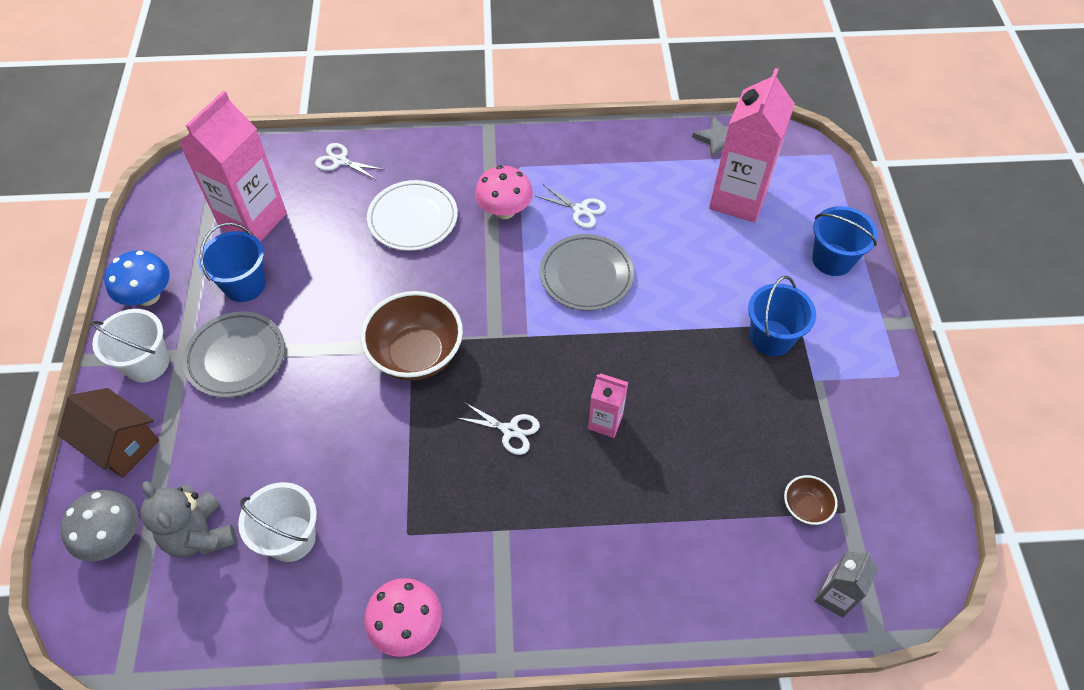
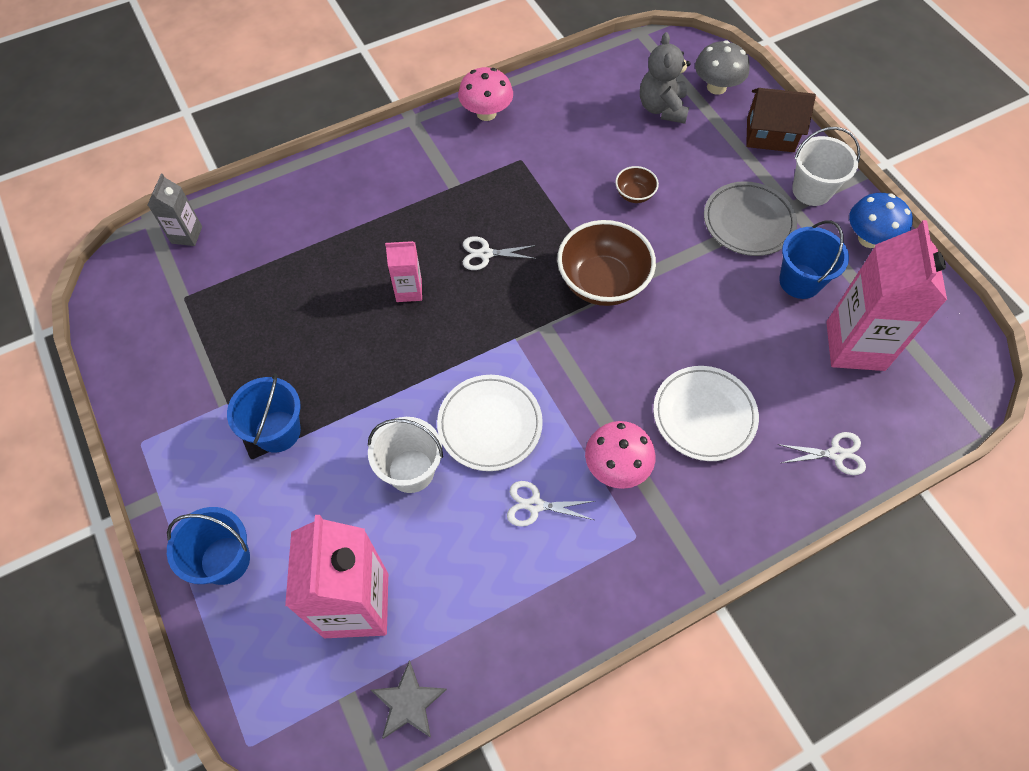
camera: 155 degrees right, 5 degrees up
grey teddy bear [140,481,237,558] -> grey teddy bear turned 120 degrees counterclockwise [640,32,691,124]
white bucket [238,482,317,562] -> white bucket moved to [368,417,443,493]
grey plate [540,234,634,311] -> white plate [437,375,543,471]
brown bowl [784,475,838,525] -> brown bowl moved to [615,166,659,203]

